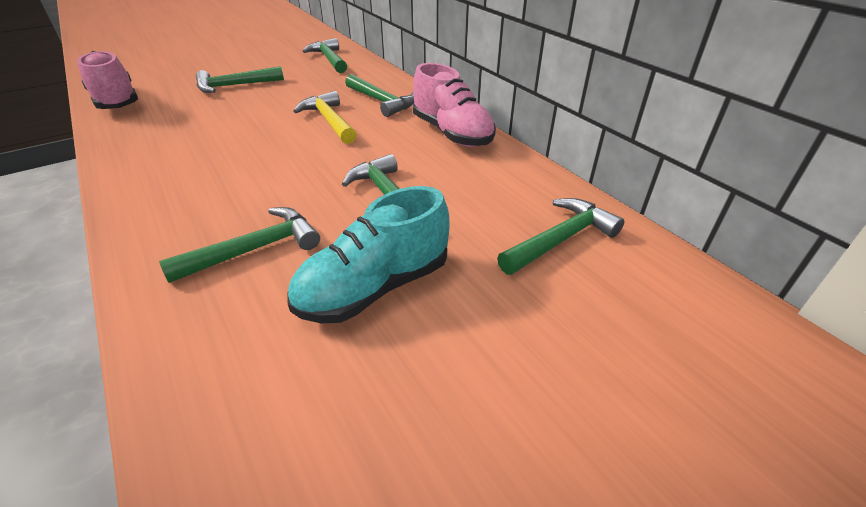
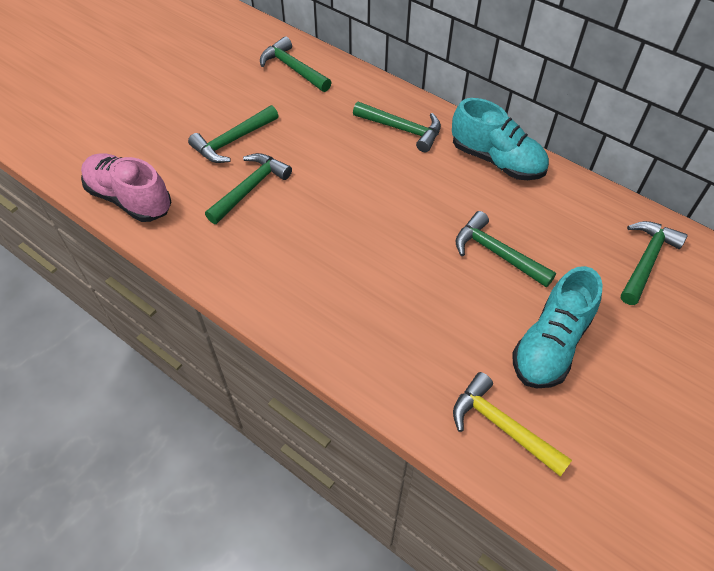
camera: 20 degrees left, 15 degrees up
green hammer [159,207,320,283] -> green hammer moved to [205,153,292,224]
yellow hammer [294,91,357,144] -> yellow hammer moved to [453,372,572,476]
pink shoe [413,63,496,147] -> turquoise shoe [452,98,549,180]

